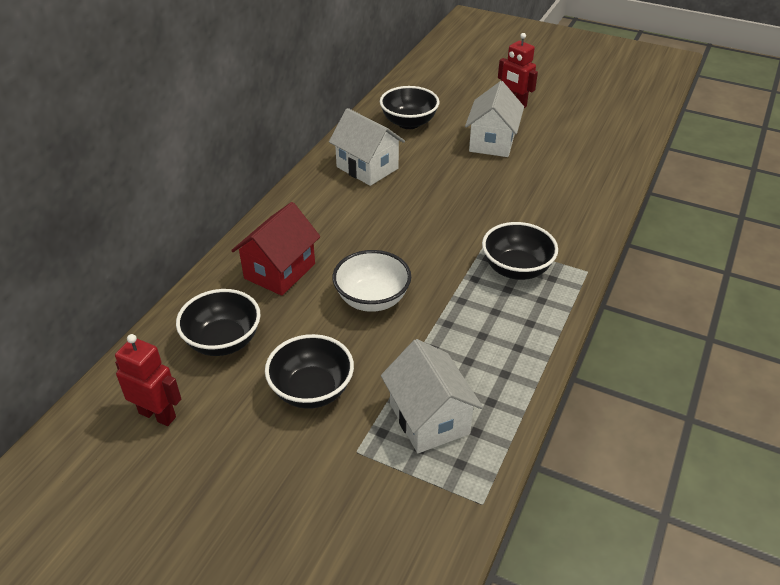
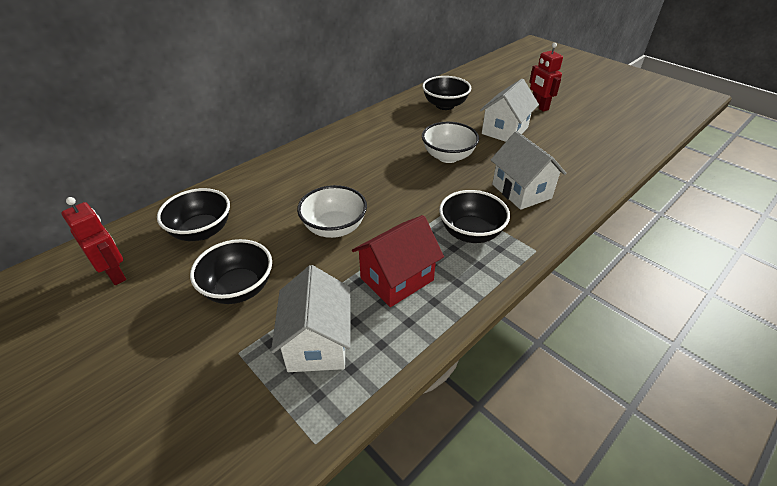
camera: 20 degrees right, 0 degrees up
red house [231,202,320,296] -> red house moved to [352,215,444,307]
white house [329,108,405,186] -> white house moved to [491,131,567,210]
none -> white bowl [422,122,479,163]

